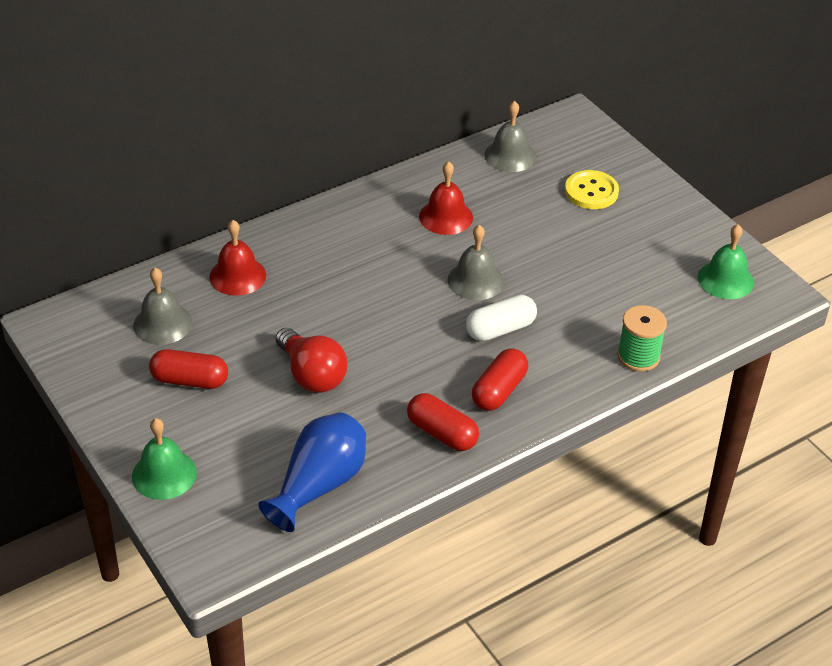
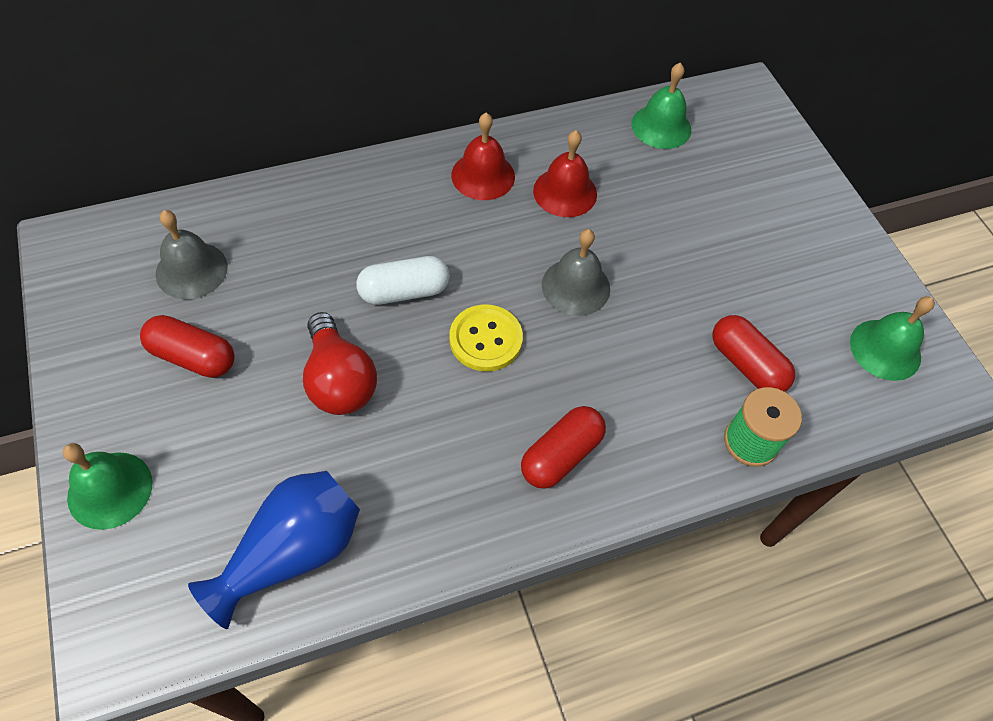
camera: 10 degrees right, 15 degrees up
red bell [209,220,266,296] -> red bell moved to [451,113,515,200]
red capsule [407,393,479,451] -> red capsule moved to [712,315,795,392]
white capsule [466,295,537,341] -> white capsule moved to [356,256,450,305]
grey bell [484,101,536,172] -> green bell [631,63,691,149]
yellow button [565,170,619,209] -> yellow button moved to [449,304,523,371]

